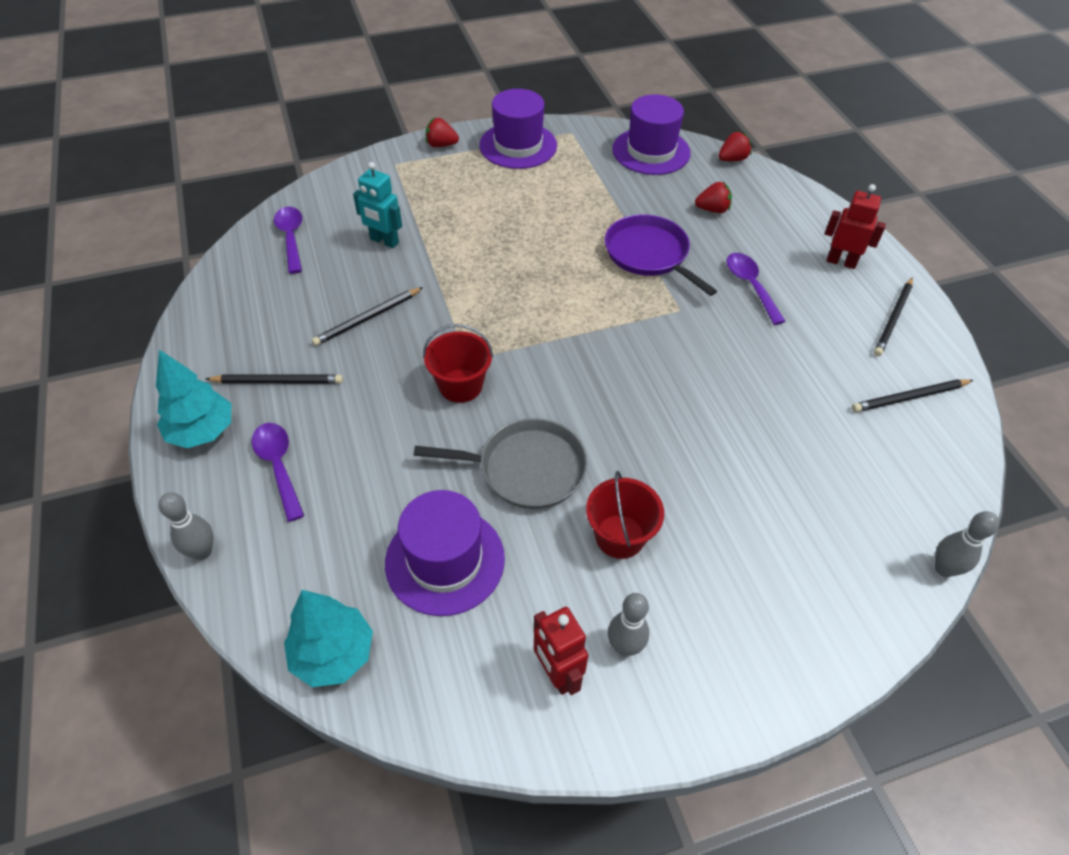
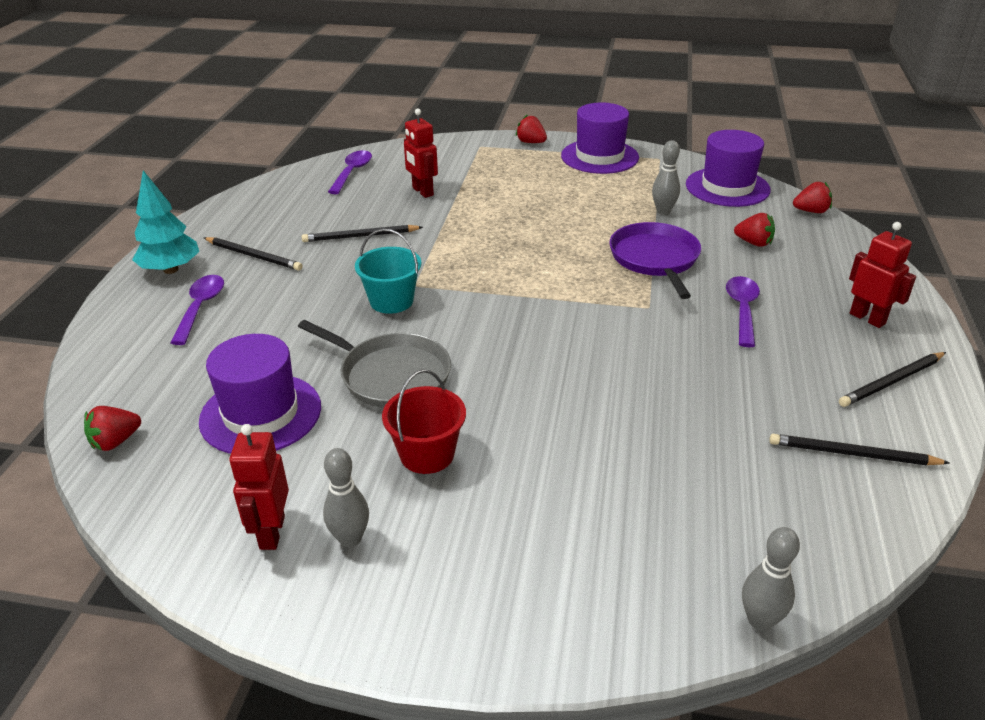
camera: 30 degrees right, 15 degrees down
grey bowling pin [159,492,213,560] -> grey bowling pin moved to [652,140,680,215]
turquoise tree [284,590,373,687] -> red strawberry [84,406,141,451]
turquoise robot [353,162,402,248] -> red robot [404,108,438,198]
red bucket [423,324,493,403] -> turquoise bucket [355,229,421,314]

